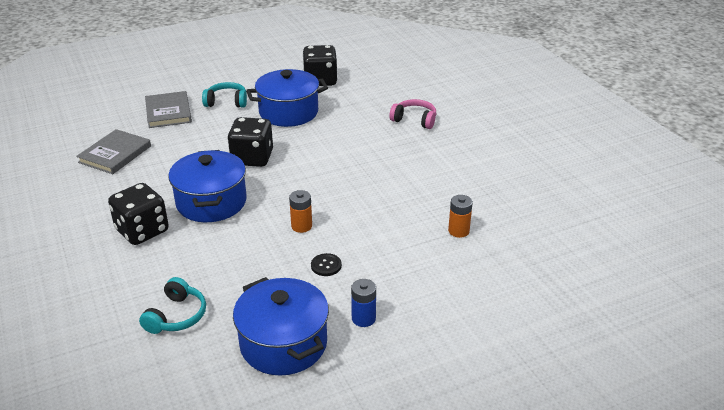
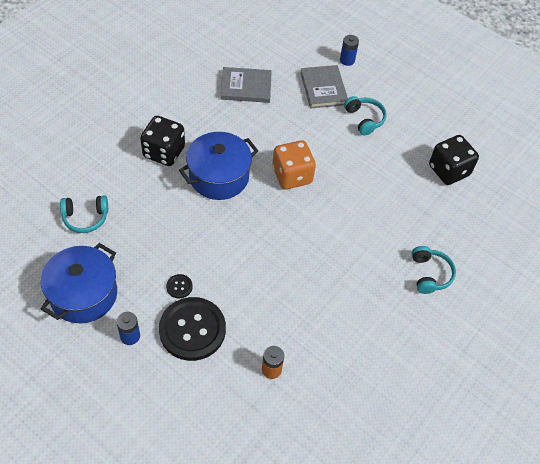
camera: 60 degrees right, 20 degrees up
grey book [145,91,192,128] -> grey book turned 60 degrees counterclockwise [301,65,348,109]
black dice [227,117,273,167] -> orange dice [272,140,316,189]
blue pot [246,69,328,127] -> none
orange battery [289,190,312,233] -> none
pink headphones [389,99,437,129] -> turquoise headphones [412,246,456,294]
none -> black button [159,297,226,361]
none -> blue battery [340,35,359,66]

